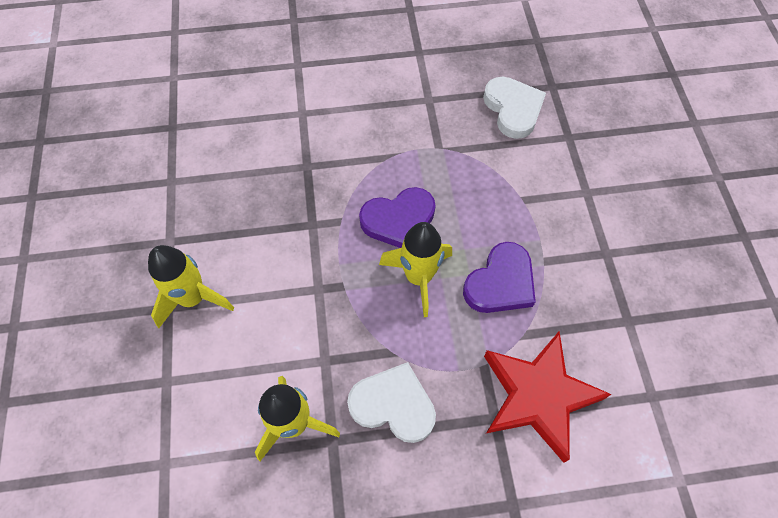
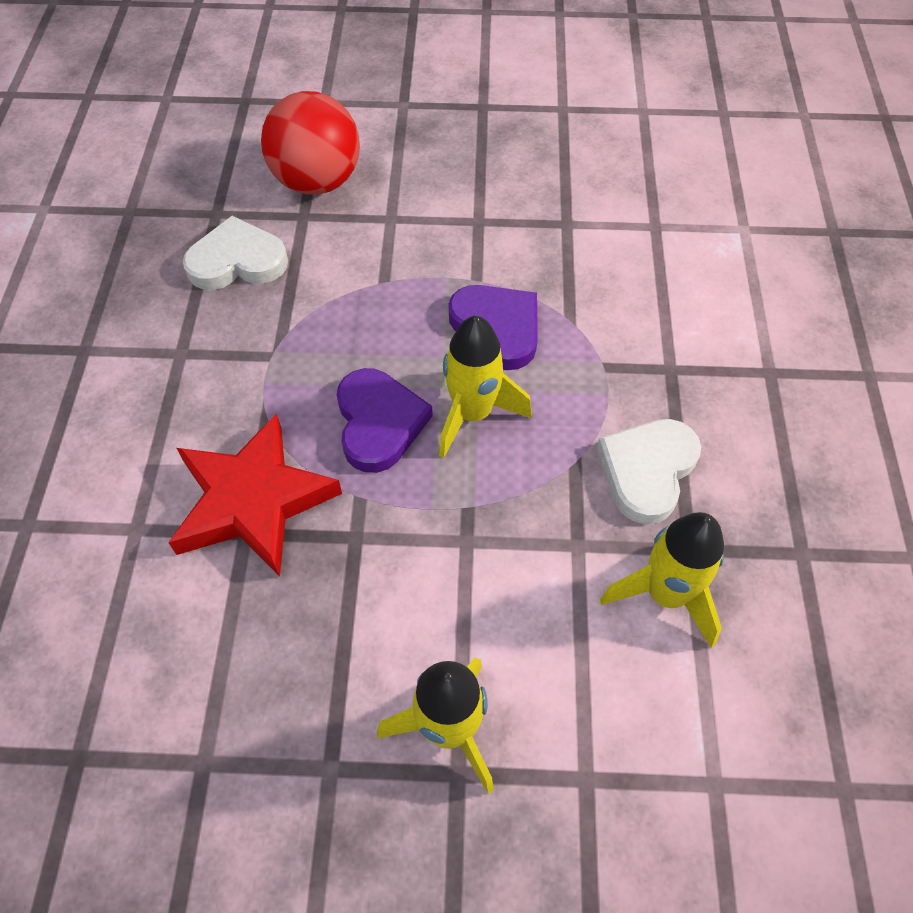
camera: 80 degrees left, 5 degrees down
red star [484,332,611,463] -> red star moved to [168,413,342,577]
none -> red ball [261,91,360,195]

